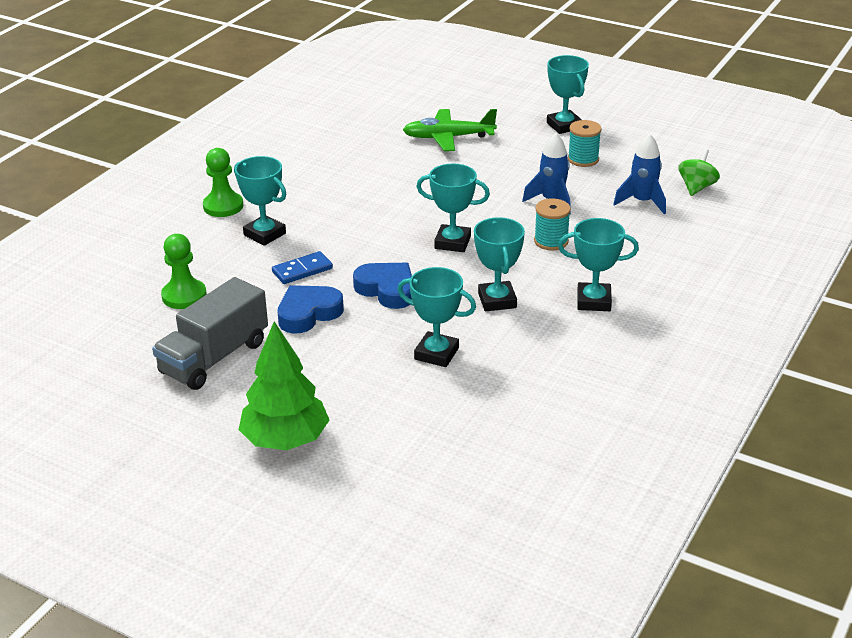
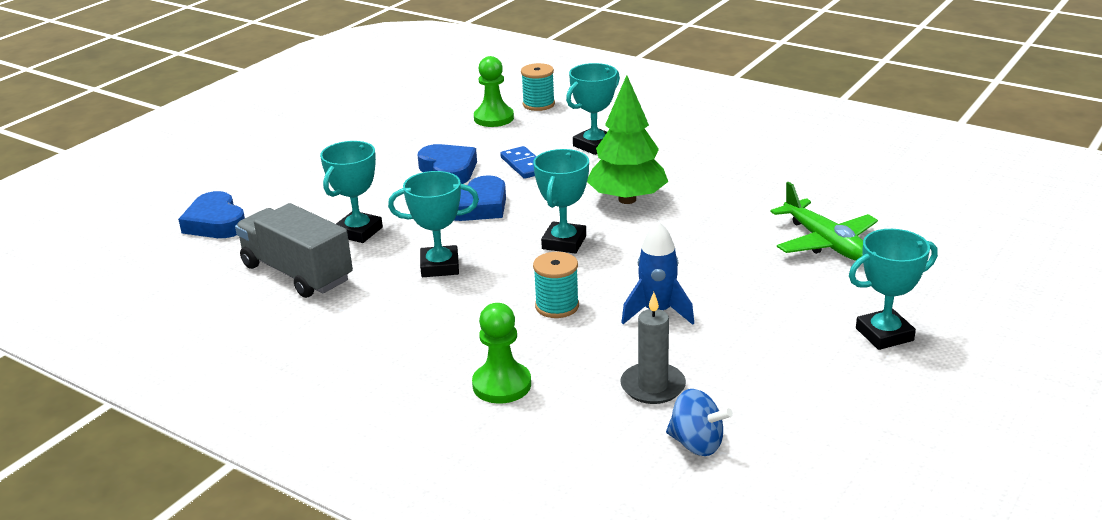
camera: 95 degrees right, 5 degrees down
grey truck [152,277,268,390] -> grey truck moved to [235,203,353,298]
green pawn [203,148,243,217] -> green pawn moved to [472,303,531,404]
green tree [239,322,330,450] -> green tree moved to [587,75,668,204]
green plane [403,109,497,151] -> green plane turned 150 degrees clockwise [771,182,878,261]
turquoise trophy [558,218,639,311] -> none
turquoise spool [568,120,602,167] -> turquoise spool moved to [521,63,555,111]
blue rocket [613,133,666,214] -> grey candle [620,292,686,404]
green spinning top [679,149,720,196] -> blue spinning top [666,389,733,456]
none -> blue heart [178,191,245,238]

